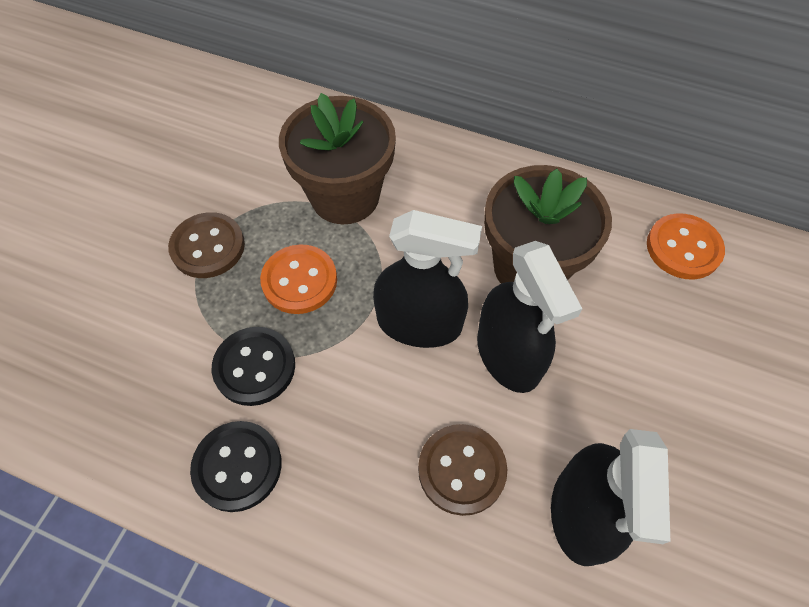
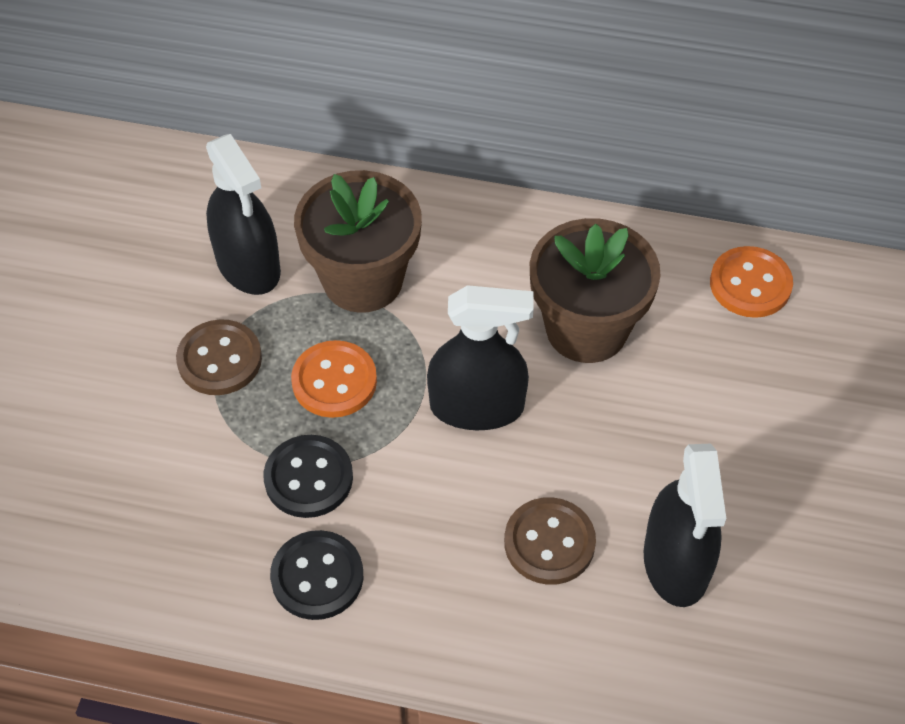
camera: 10 degrees left, 5 degrees down
black spray bottle [477,241,582,393] -> black spray bottle moved to [206,134,281,295]

